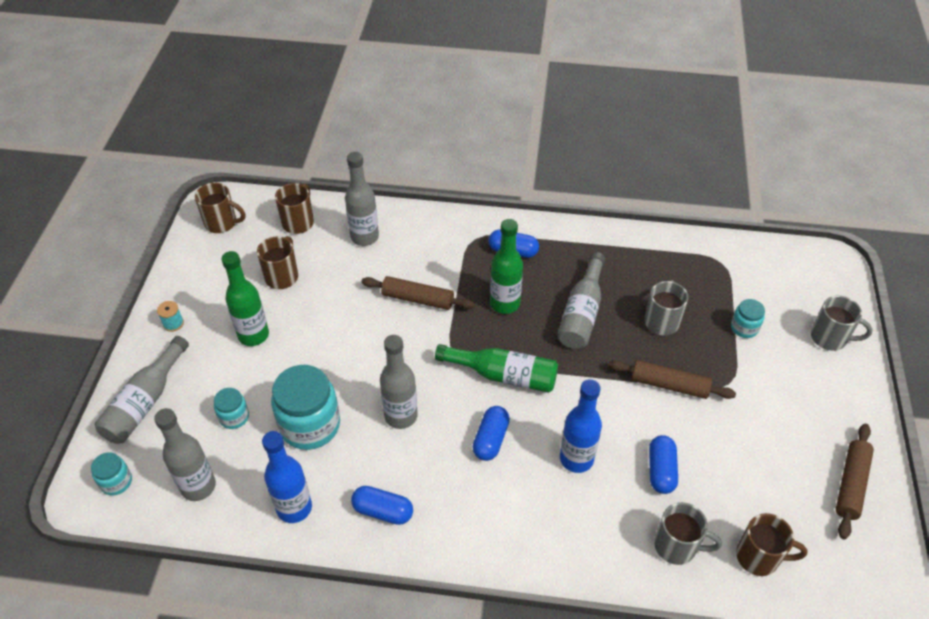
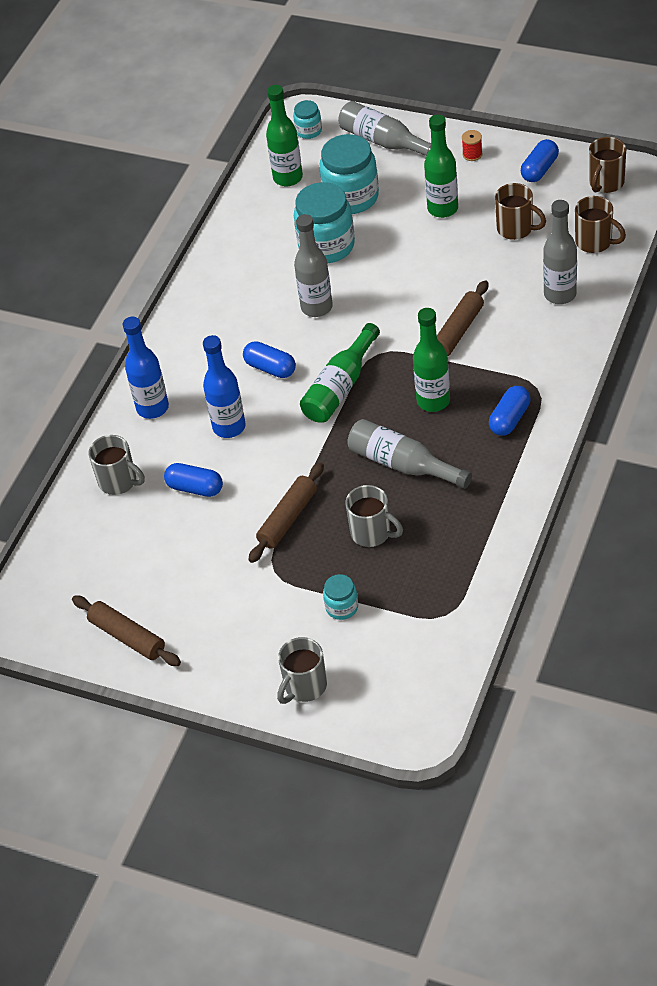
camera: 110 degrees right, 0 degrees up
grey bottle [154,408,216,501] -> green bottle [266,85,303,186]
turquoise spool [157,301,184,332] -> red spool [462,130,483,161]
turquoise jar [214,388,249,429] -> turquoise jar [319,134,379,214], size x2.00
blue bottle [262,431,312,523] -> blue bottle moved to [123,317,169,419]
blue capsule [351,486,413,525] -> blue capsule moved to [521,139,559,182]
grey mug [654,502,722,565] -> grey mug turned 90 degrees counterclockwise [88,435,145,495]
brown mug [736,513,808,576] -> none

